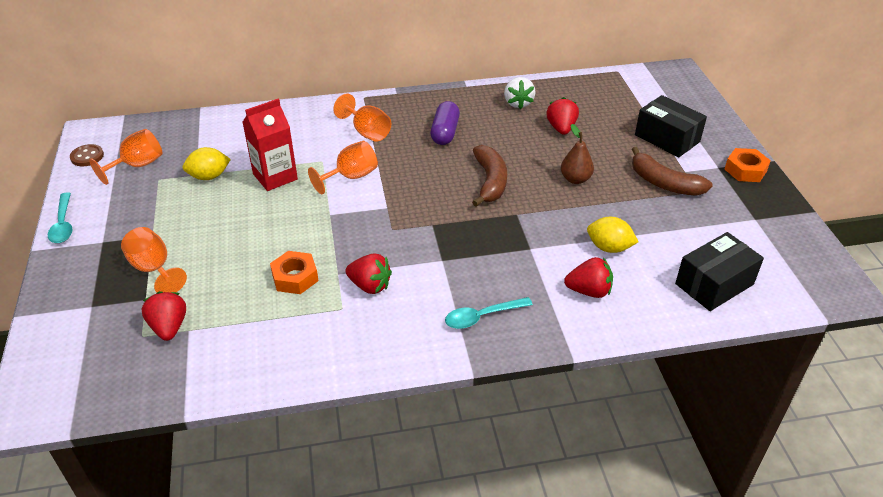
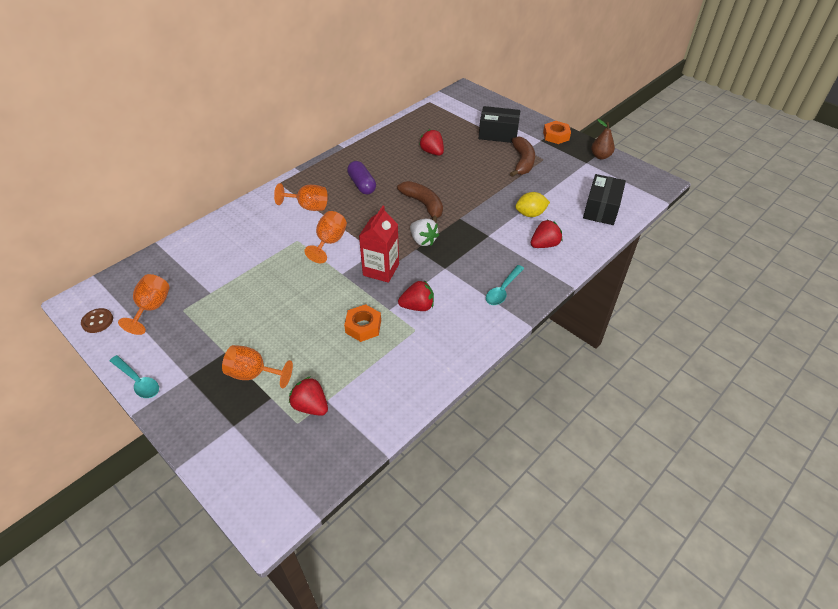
camera: 35 degrees left, 5 degrees up
yellow lemon [183,147,231,180] -> none
red carton [242,99,298,191] -> red carton moved to [359,206,399,283]
white strawberry [504,77,536,109] -> white strawberry moved to [410,219,439,246]
brown pear [561,124,594,184] -> brown pear moved to [591,119,615,159]
brown banana [632,147,713,196] -> brown banana turned 90 degrees counterclockwise [510,136,535,177]

